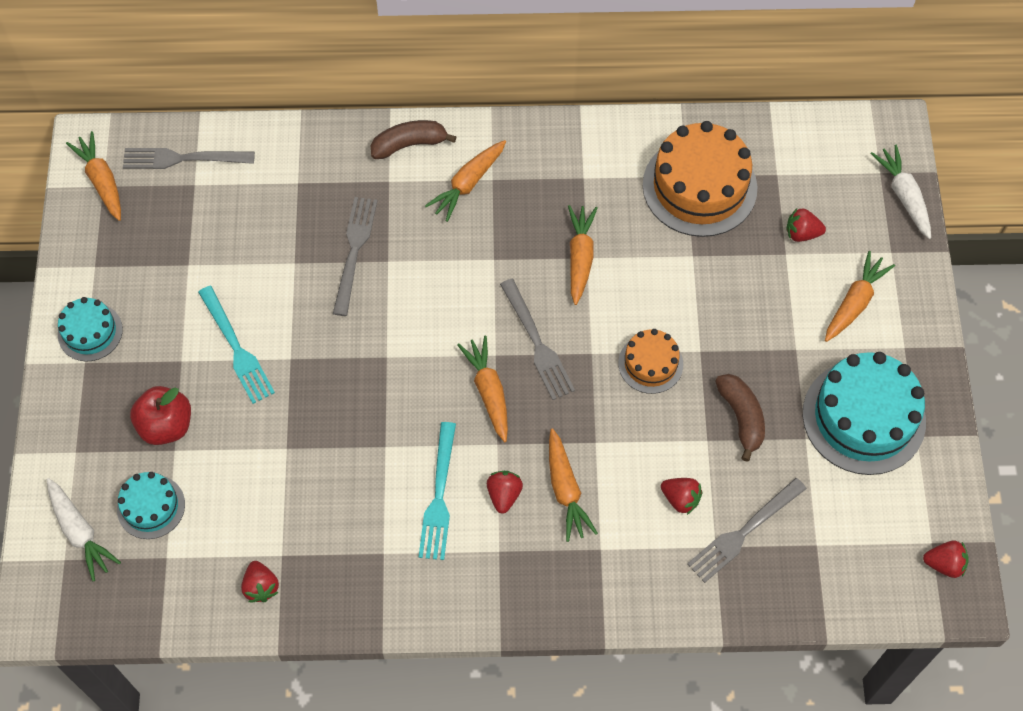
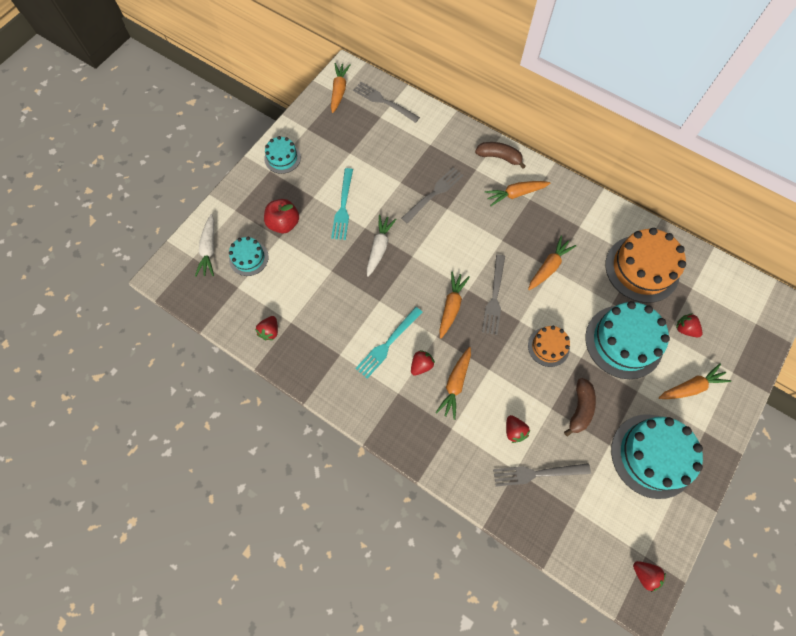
camera: 35 degrees right, 5 degrees up
white carrot [871,145,931,239] -> white carrot moved to [367,215,396,277]
none -> turquoise cake [585,301,670,379]

